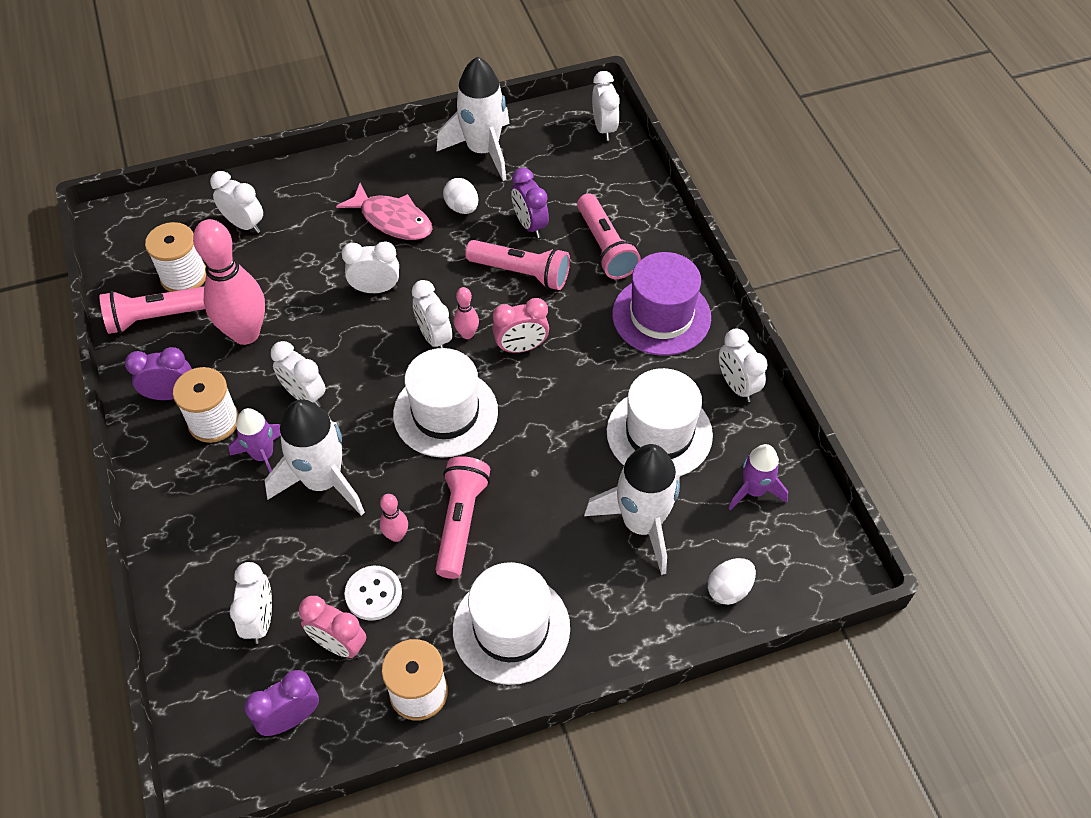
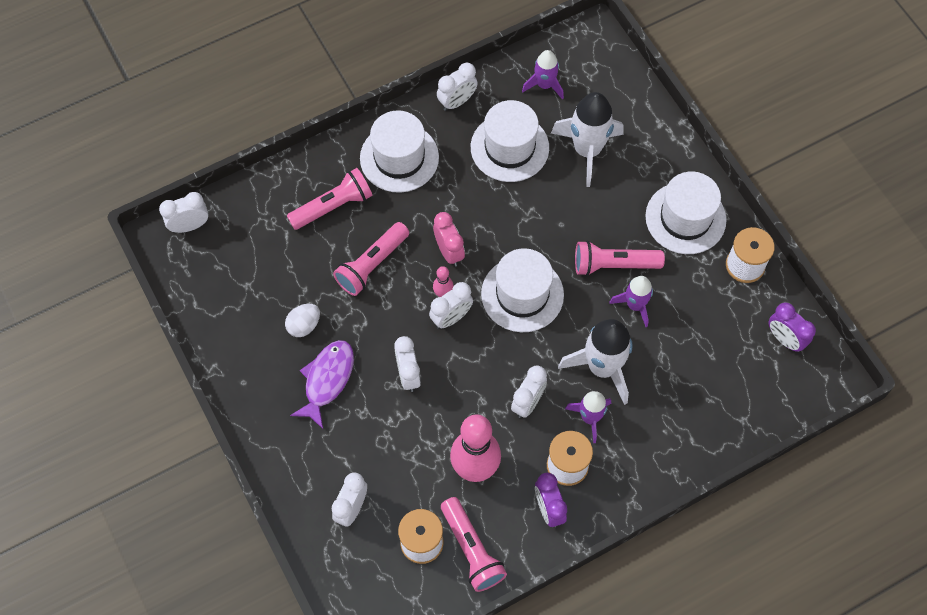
camera: 100 degrees left, 10 degrees up
white clock [230,562,272,644] -> none
pink clock [299,596,366,658] -> none
pink fish [336,183,432,240] -> purple fish [290,340,354,429]
white button [344,566,402,621] -> none
pink bowling pin [380,494,408,542] -> purple rocket [609,276,653,327]
white rocket [437,57,510,181] -> none
pink flashlight [465,240,570,290] -> pink flashlight turned 150 degrees counterclockwise [333,222,409,296]
purple clock [511,168,549,238] -> none
purple hat [612,252,711,356] -> white hat [360,110,439,193]
white egg [708,558,756,605] -> none

